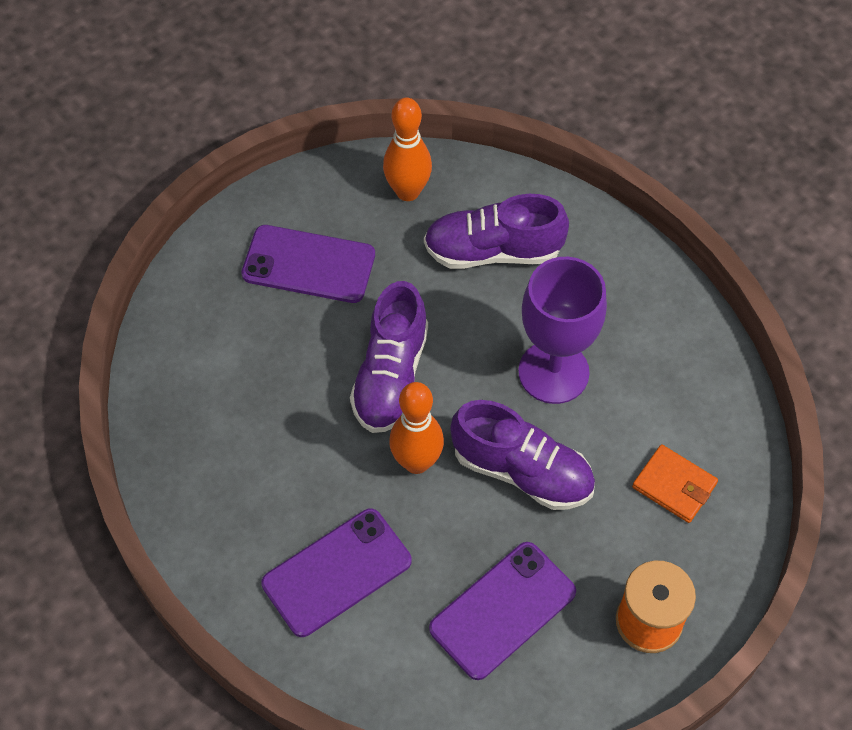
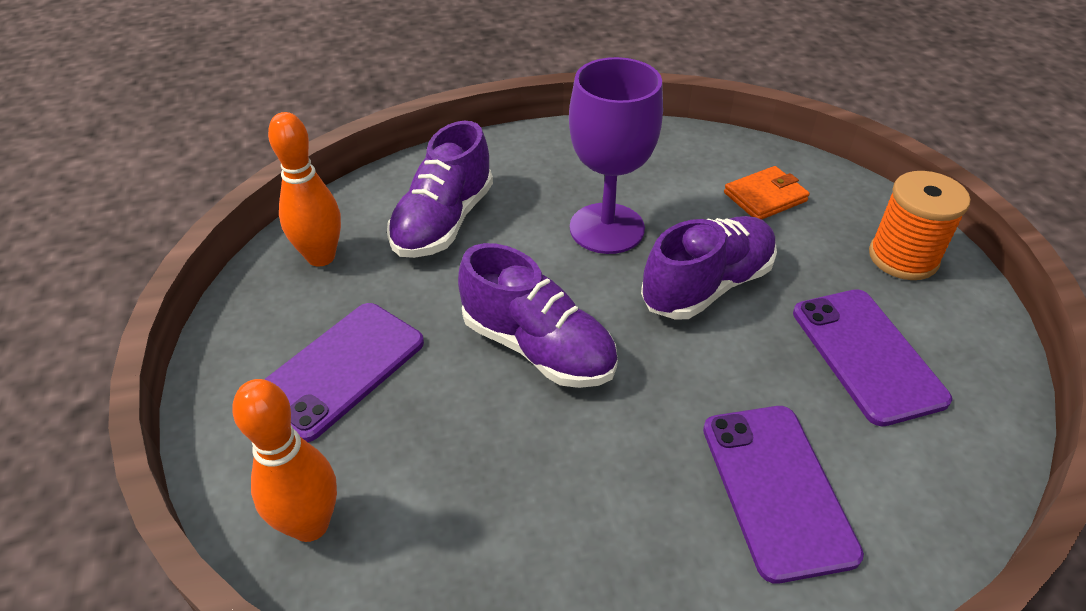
camera: 65 degrees left, 15 degrees down
orange bowling pin [389,382,444,474] -> orange bowling pin moved to [232,379,337,542]

